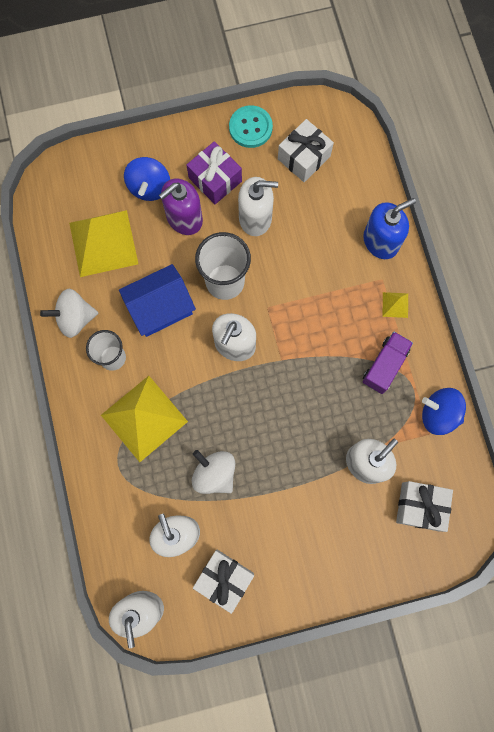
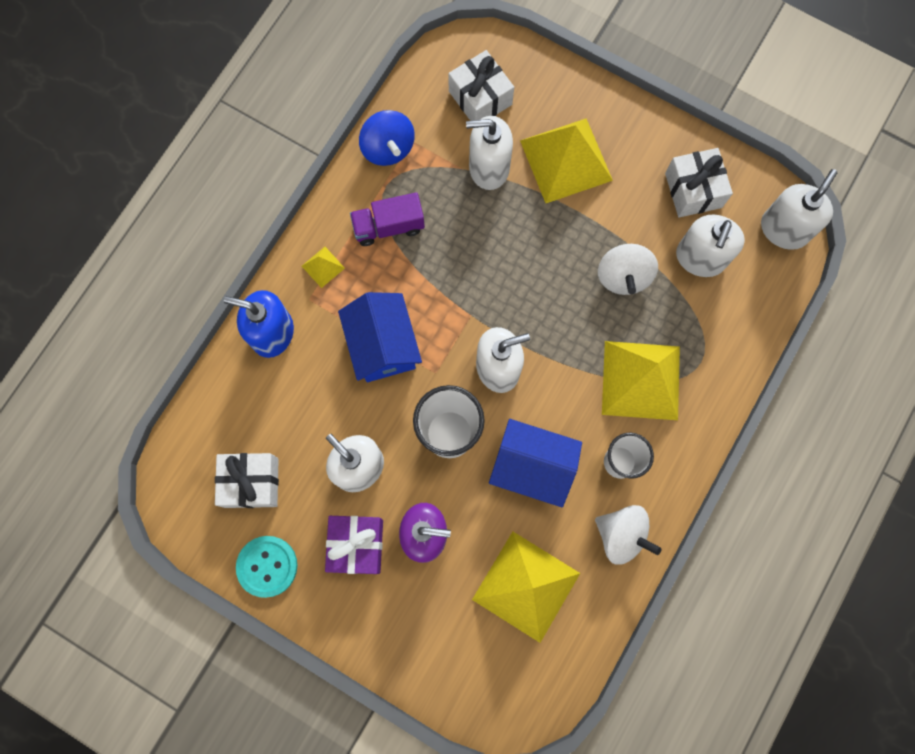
camera: 135 degrees left, 0 degrees up
blue spinning top [124,157,170,201] -> none
none -> blue house [338,292,422,382]
none -> yellow pyramid [520,118,613,203]

